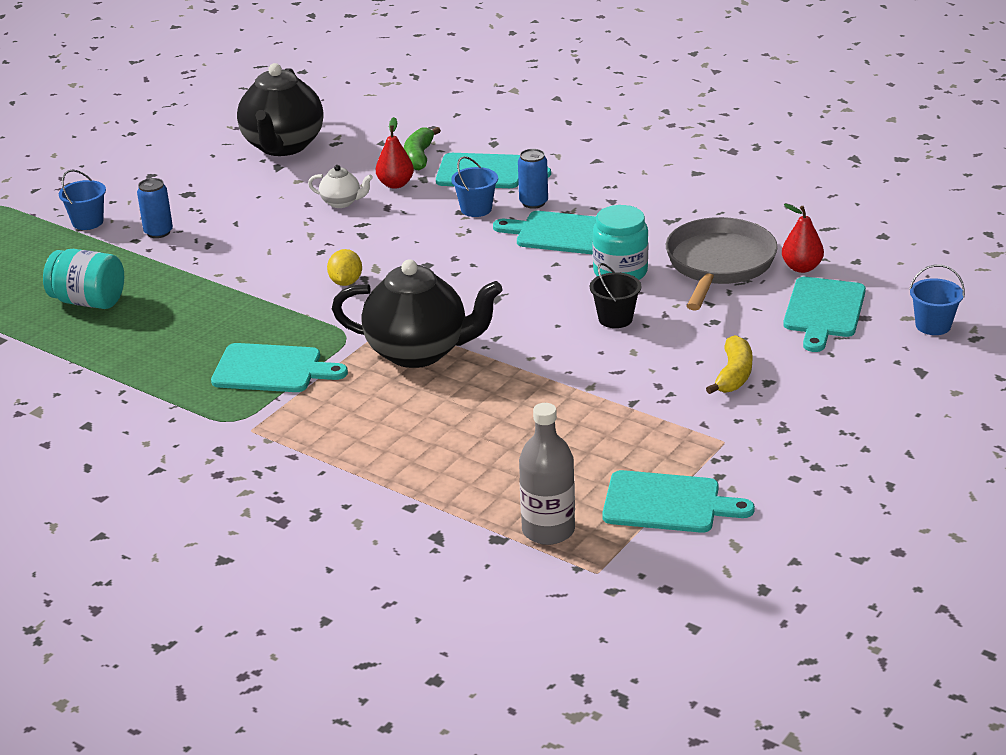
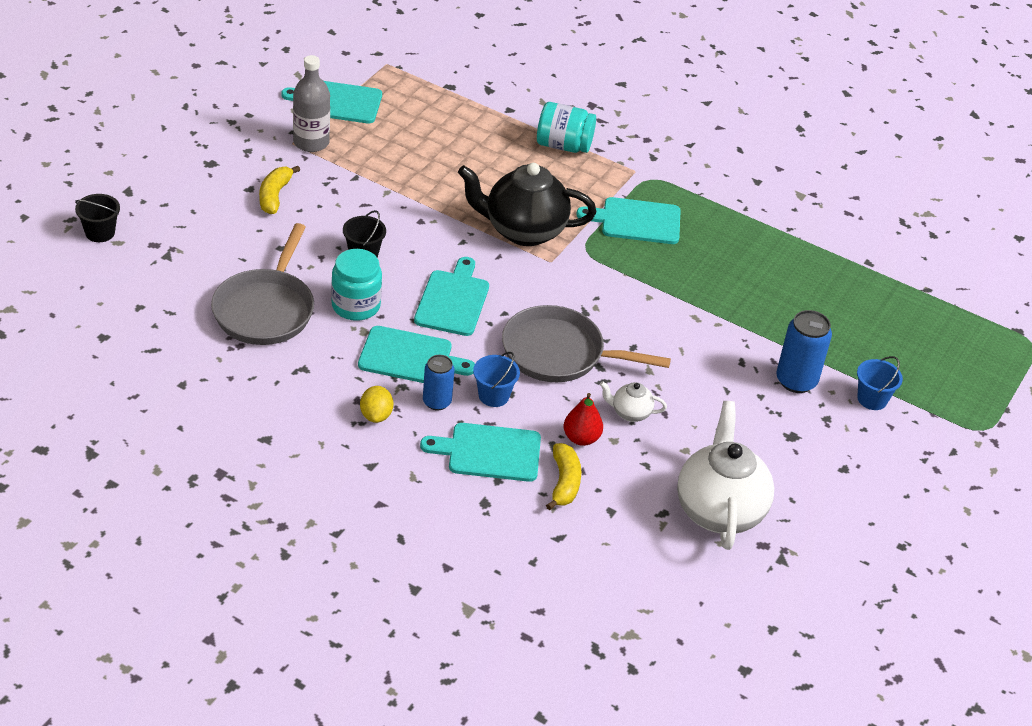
camera: 170 degrees right, 10 degrees up
turquoise jar [43,249,124,309] -> turquoise jar moved to [537,102,596,153]
blue can [137,178,173,238] -> blue can [776,310,832,393], size x1.52
black teapot [237,63,324,156] -> white teapot [677,401,774,550]
yellow lemon [327,249,362,286] -> yellow lemon moved to [360,386,393,423]
green banana [404,127,441,170] -> yellow banana [546,443,581,510]
grey bottle [519,403,575,545] -> grey bottle moved to [293,55,330,152]
red pear [782,204,824,273] -> none
turquoise cutting board [783,277,866,352] -> turquoise cutting board moved to [414,257,489,336]
blue bucket [909,265,965,335] -> black bucket [75,194,120,242]
none -> grey pan [502,305,671,382]

